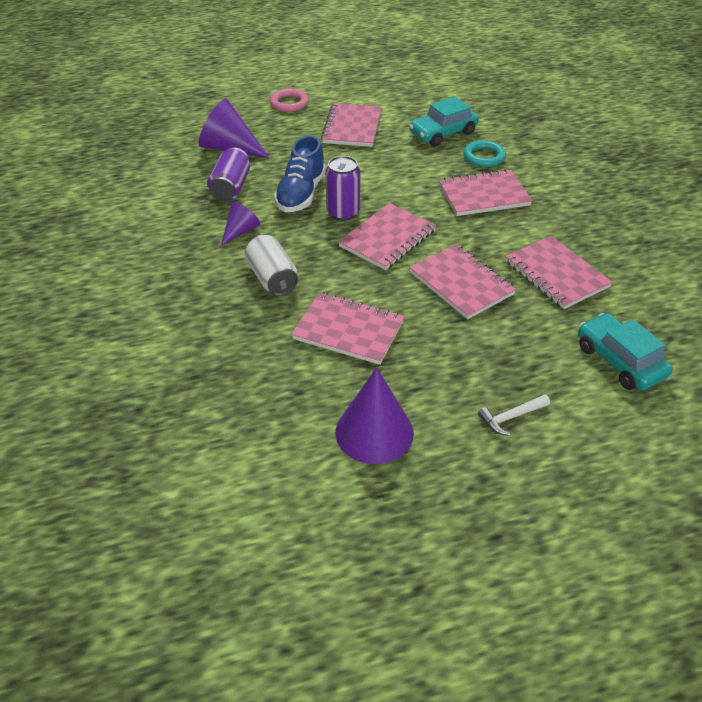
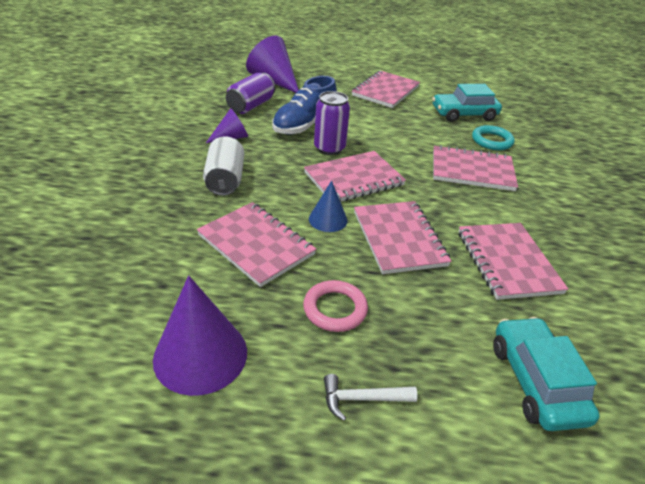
camera: 20 degrees right, 5 degrees down
pink ring [270,89,309,112] -> pink ring moved to [303,280,368,332]
none -> blue cone [309,180,348,232]

